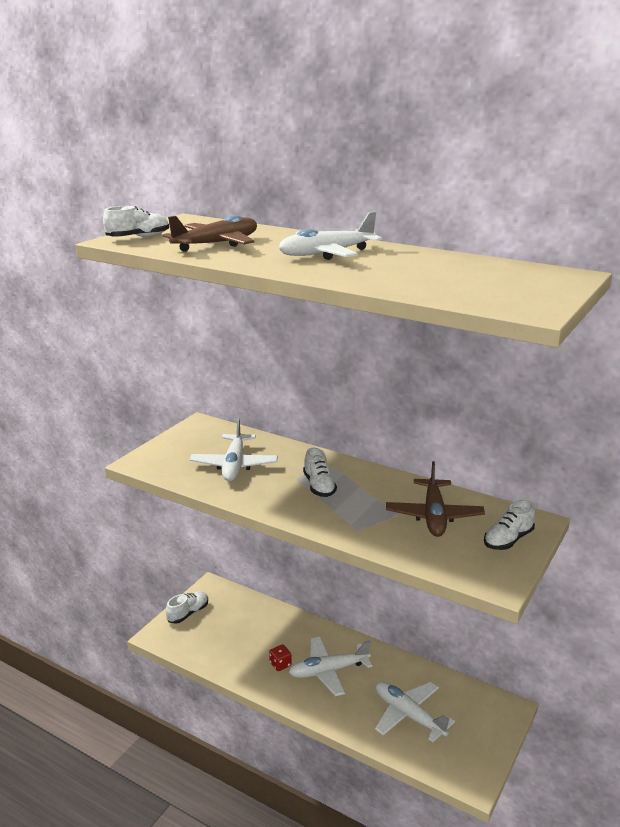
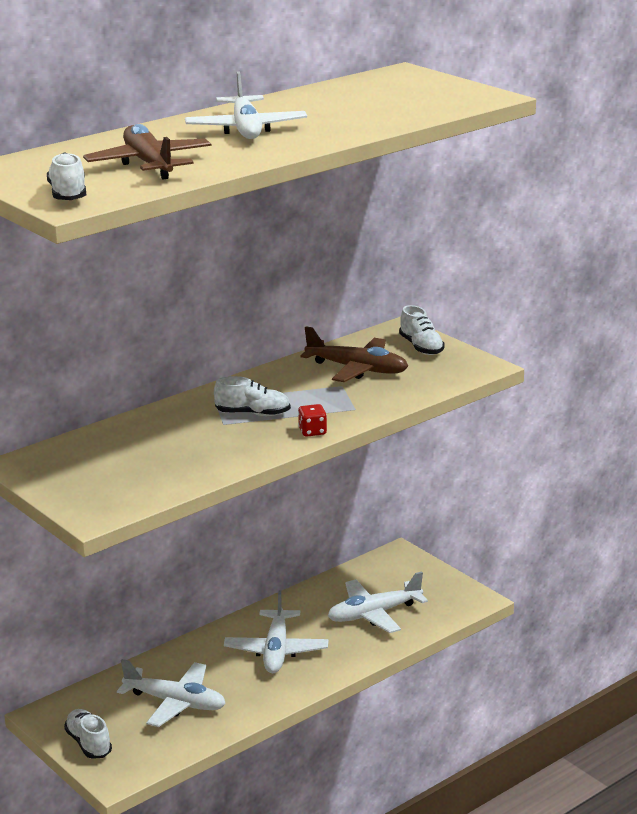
camera: 70 degrees left, 0 degrees up
white plane [190,418,278,481] -> white plane moved to [117,659,226,727]
red dice [269,644,292,671] -> red dice moved to [298,404,327,437]

